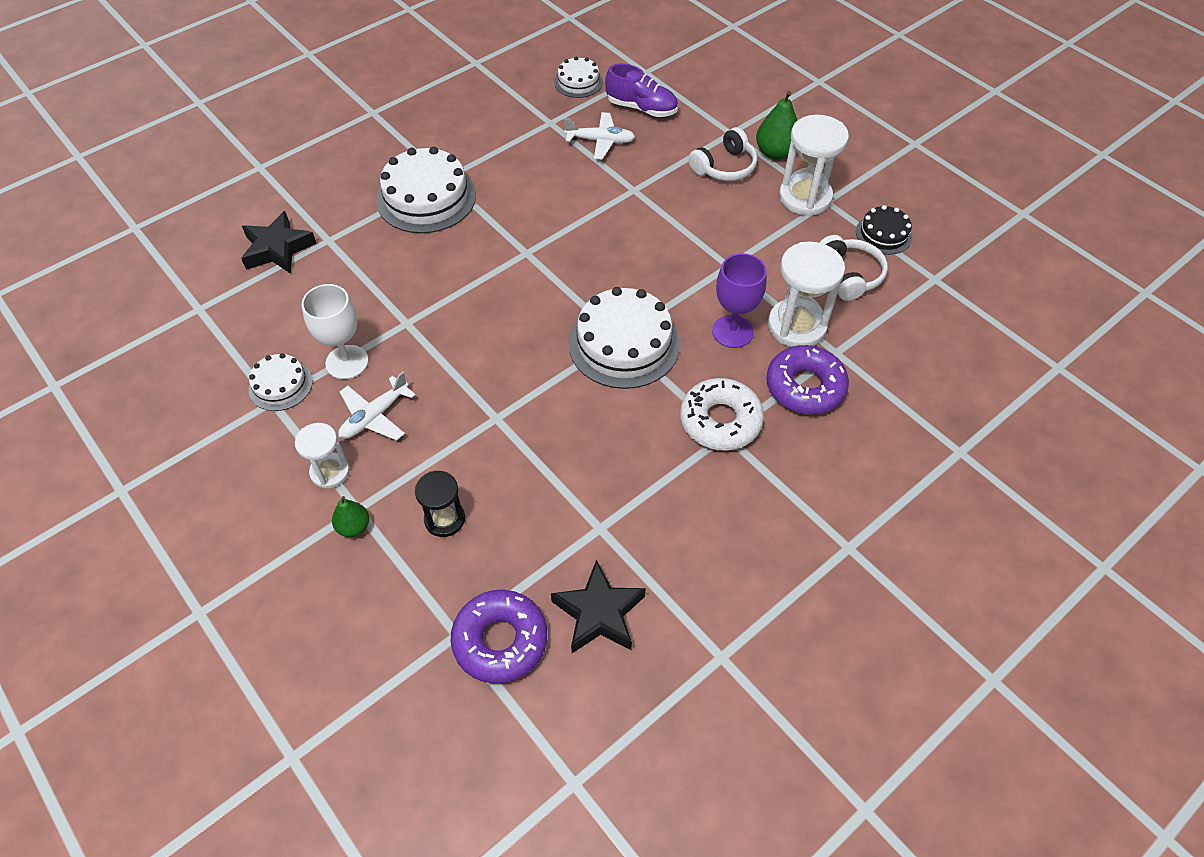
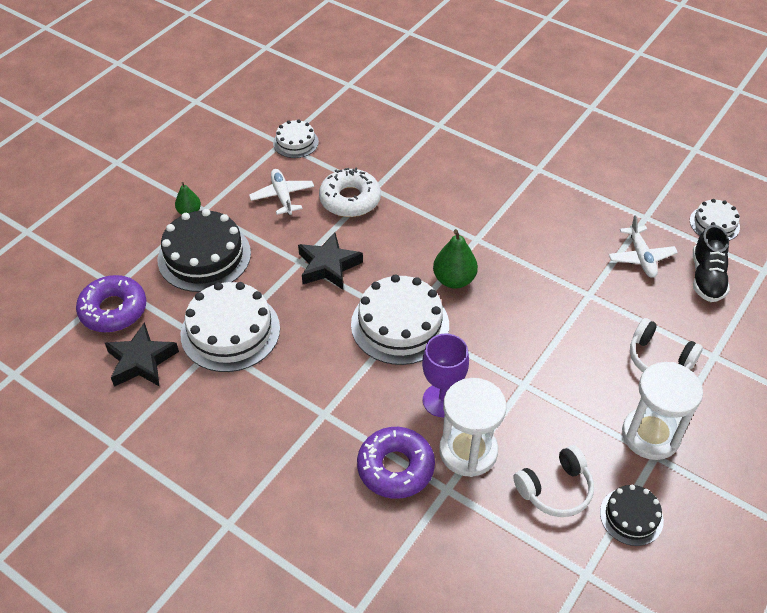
camera: 75 degrees right, 5 degrees down
black star [241,211,317,274] -> black star moved to [298,232,363,290]
white hourglass [295,423,350,489] -> none
white goblet [301,284,368,379] -> none
white plane [338,372,416,441] -> white plane turned 45 degrees clockwise [249,169,314,215]
white cake [376,146,476,233] -> white cake moved to [181,282,280,372]
black hourglass [415,471,465,537] -> black cake [158,209,251,292]
purple shoe [605,63,678,117] -> black shoe [693,225,730,302]
white donut [680,378,764,451] -> white donut moved to [319,167,381,217]
green pear [756,91,798,160] -> green pear moved to [433,229,478,289]

